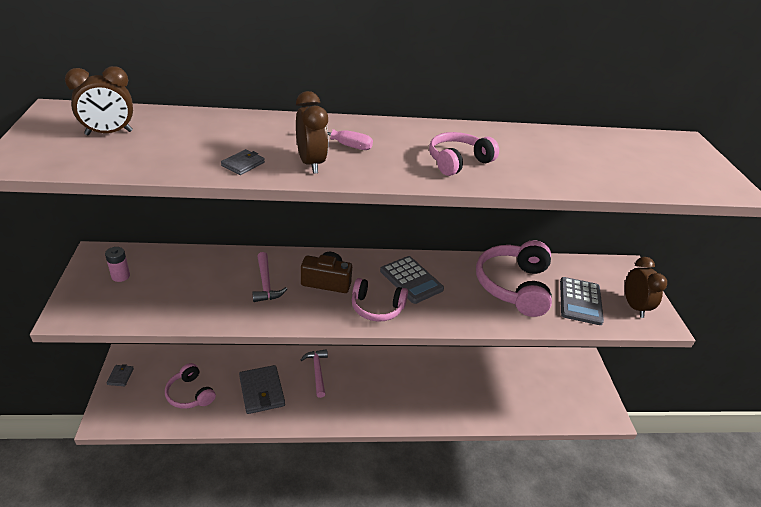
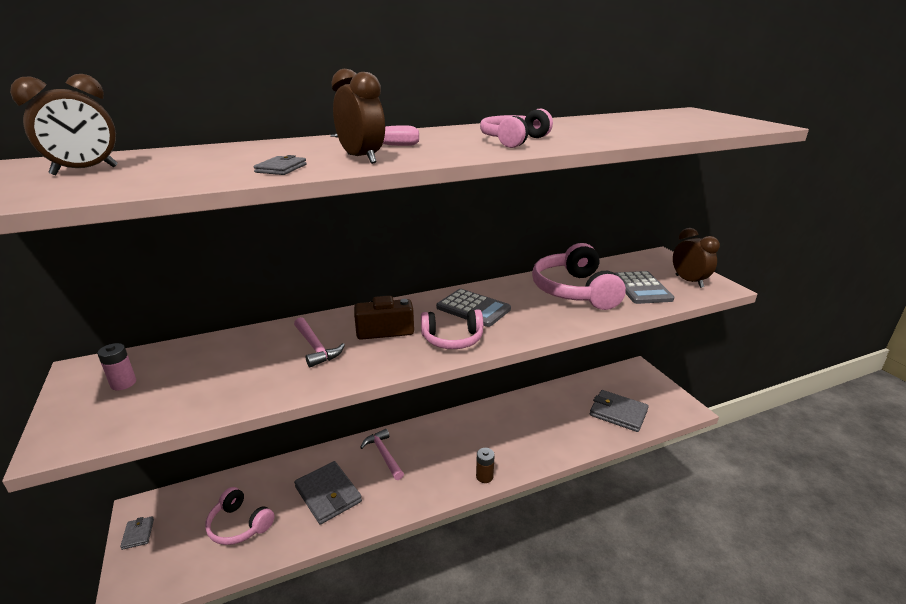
camera: 15 degrees left, 10 degrees down
none -> brown battery [476,448,495,483]
none -> grey wallet [590,390,649,432]

